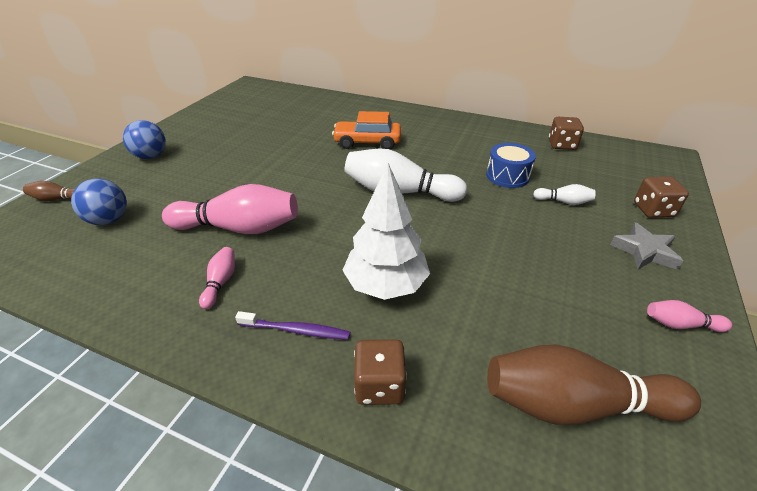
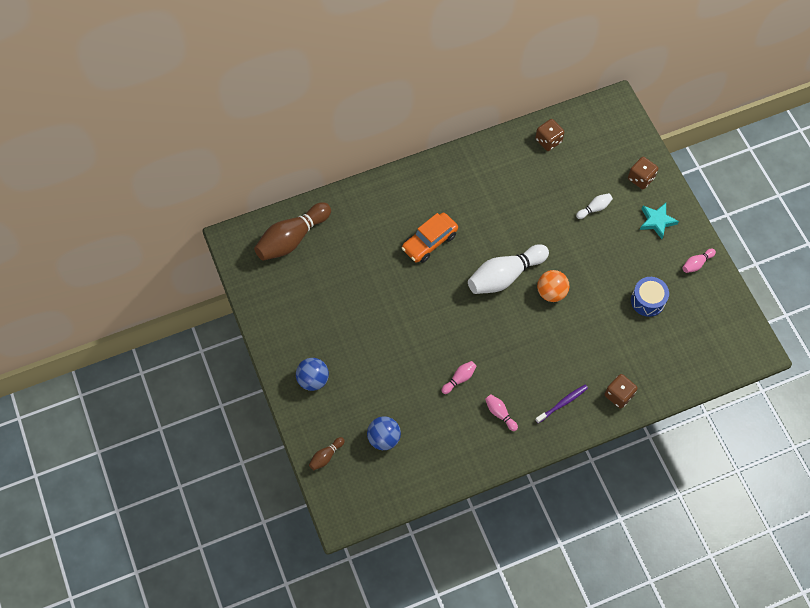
camera: 45 degrees left, 25 degrees up
pink bowling pin [162,184,298,234] -> pink bowling pin [441,361,477,394], size x0.46
white tree [342,163,430,300] -> none
blue drum [486,143,536,188] -> blue drum moved to [631,277,669,317]
brown bowling pin [487,345,701,425] -> brown bowling pin moved to [254,202,331,261]
grey star [610,222,683,270] -> turquoise star [640,203,679,239]
none -> orange ball [537,270,570,302]

